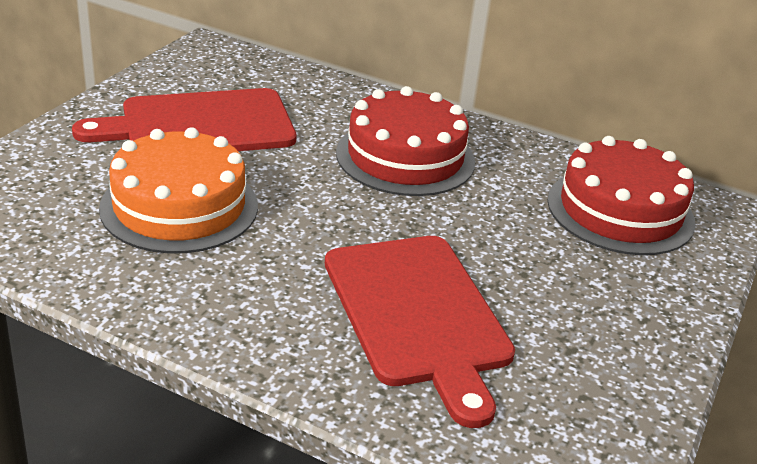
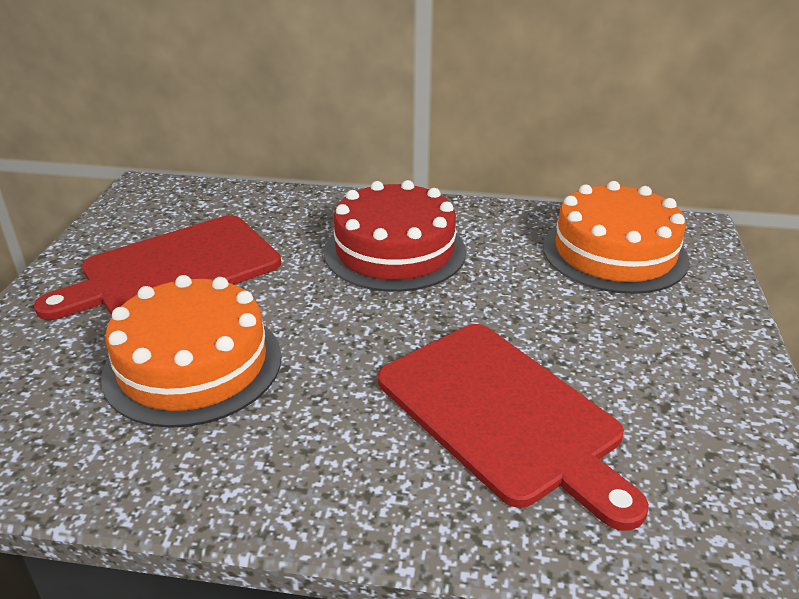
camera: 15 degrees left, 0 degrees up
red cake [547,136,696,255] -> orange cake [543,181,689,294]

